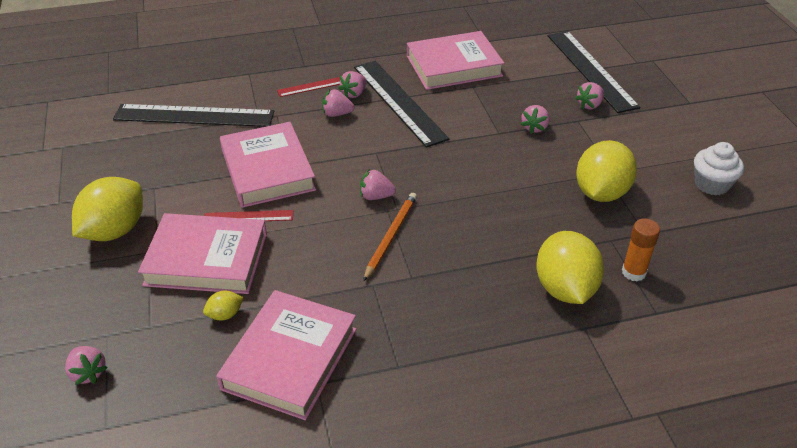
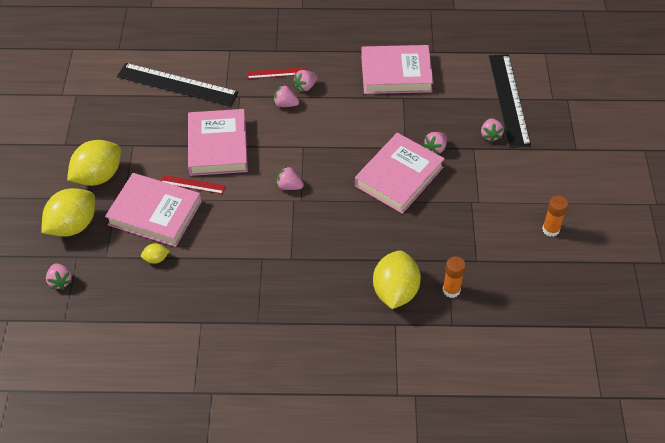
camera: 15 degrees right, 10 degrees up
pink book [216,290,357,420] -> pink book moved to [355,133,445,214]
black ruler [354,61,449,148] -> none
orange pencil [363,193,417,281] -> none
pink strawberry [575,82,604,109] -> pink strawberry turned 60 degrees counterclockwise [481,118,504,143]
yellow lemon [576,140,637,202] -> yellow lemon moved to [41,188,95,237]
white cupcake [694,142,744,196] -> orange glue stick [542,196,568,237]

